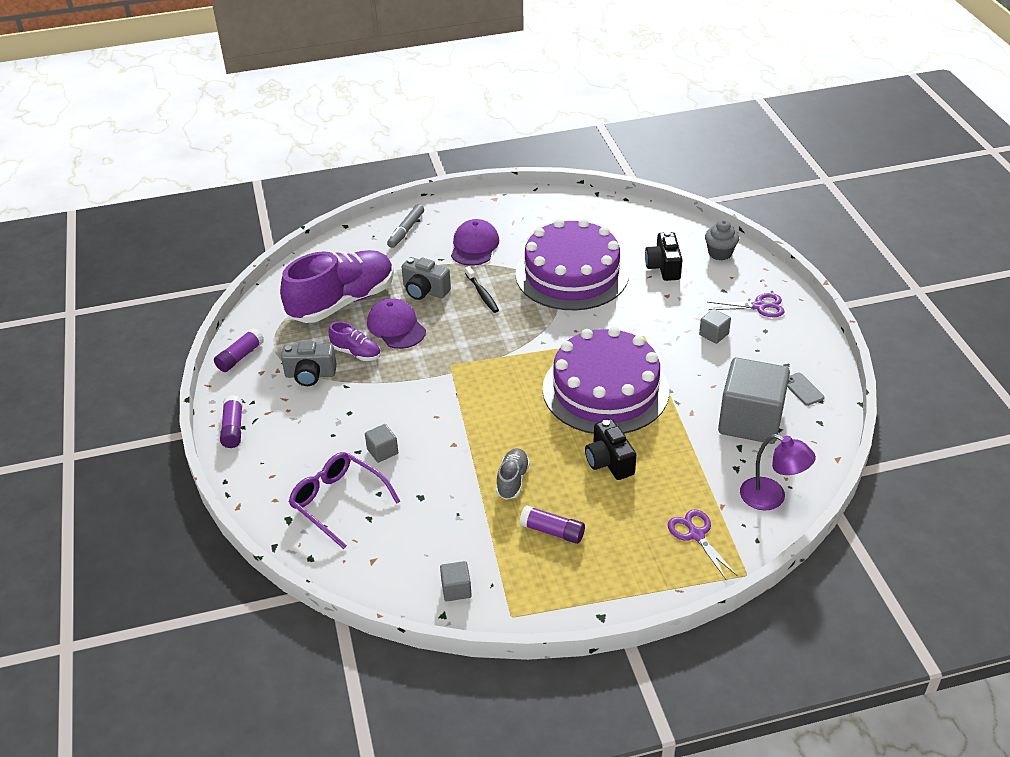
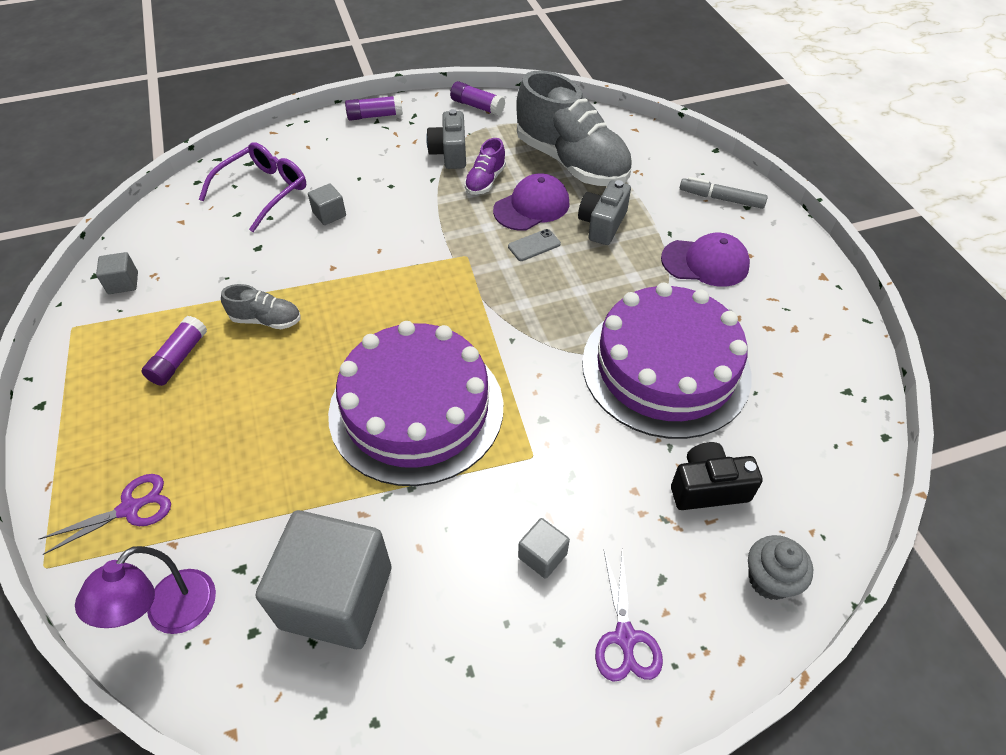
camera: 85 degrees right, 10 degrees up
purple shoe [280,250,394,323] -> grey shoe [516,70,632,186]
black toothbrush [465,266,499,313] -> none
black camera [585,419,636,480] -> none
grey phone [787,373,824,406] -> grey phone moved to [508,229,561,261]

